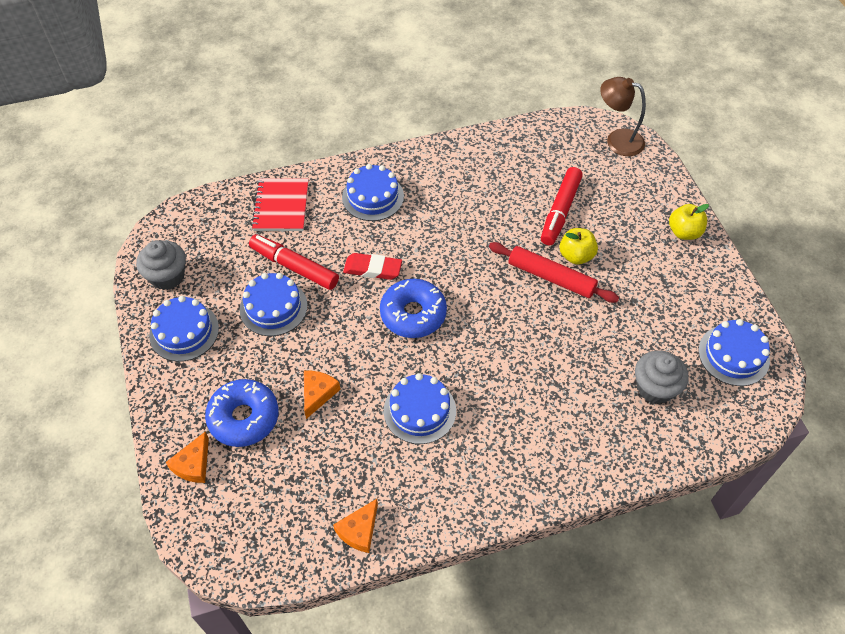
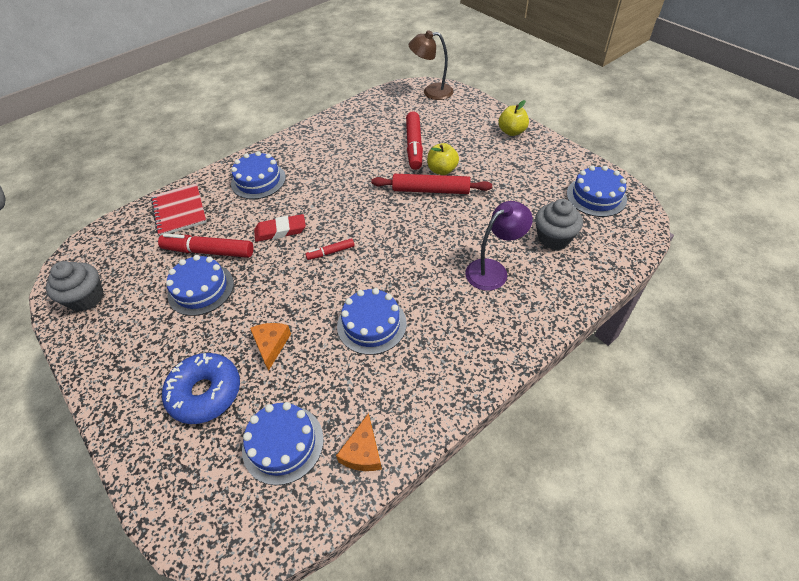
camera: 20 degrees left, 5 degrees down
blue cake [149,296,219,362] -> blue cake moved to [242,402,324,485]
orange cheese [165,431,209,483] -> none
blue donut [380,279,447,338] -> red marker [305,238,355,260]
none -> purple lamp [465,201,533,291]

